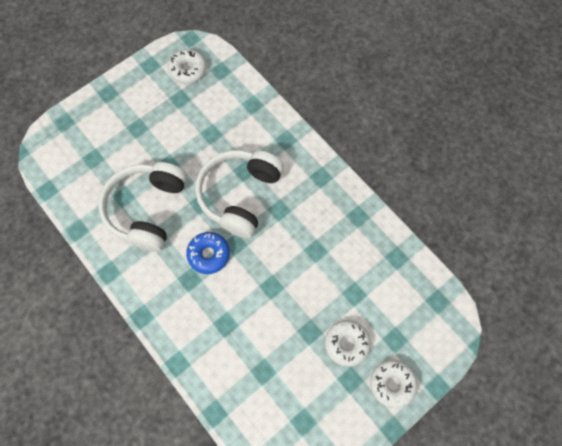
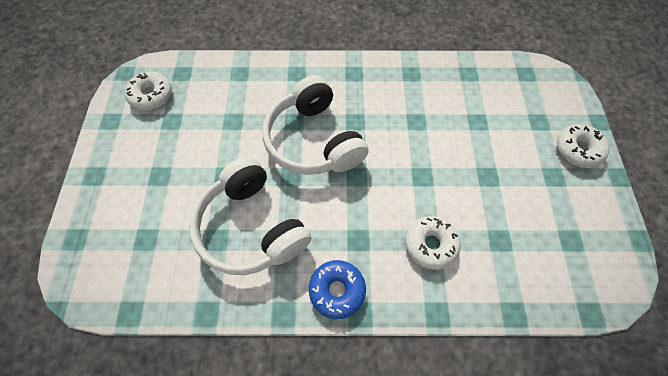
camera: 50 degrees left, 5 degrees down
blue donut [186,232,230,274] -> blue donut moved to [309,260,366,319]
white donut [325,320,371,367] -> white donut moved to [405,216,461,270]

